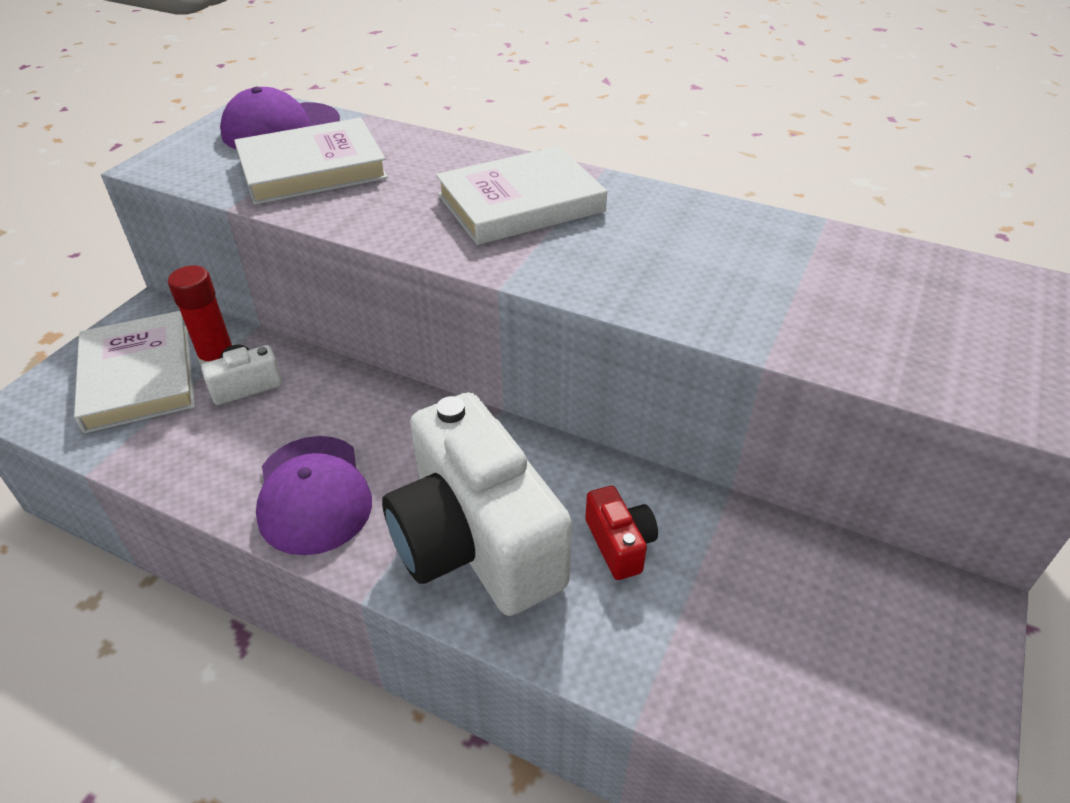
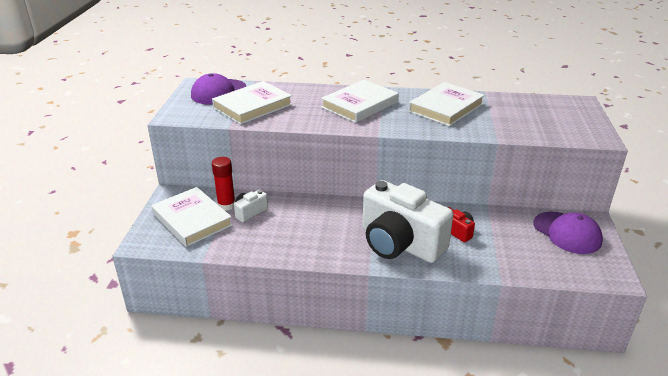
camera: 20 degrees left, 10 degrees down
purple cap [256,436,372,555] -> purple cap moved to [533,212,603,254]
none -> white book [408,82,485,126]

